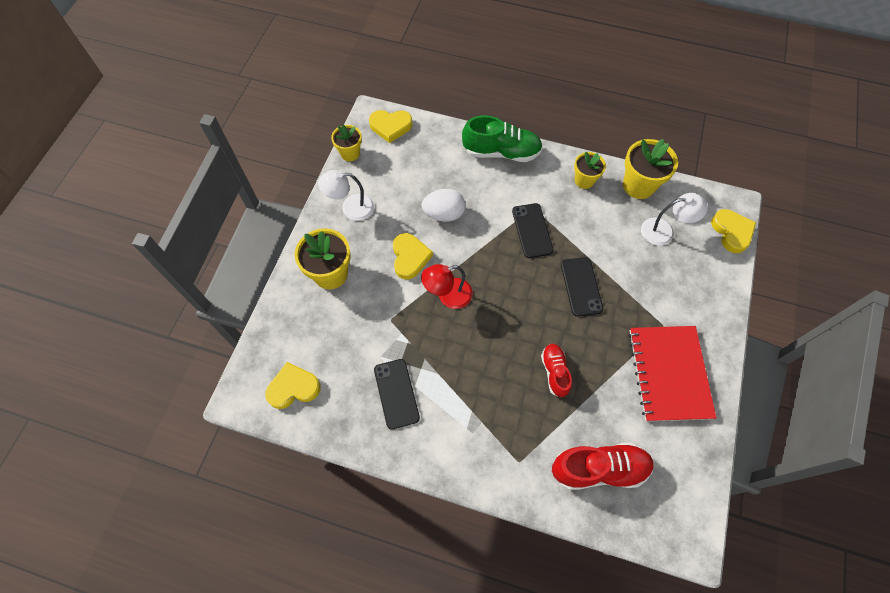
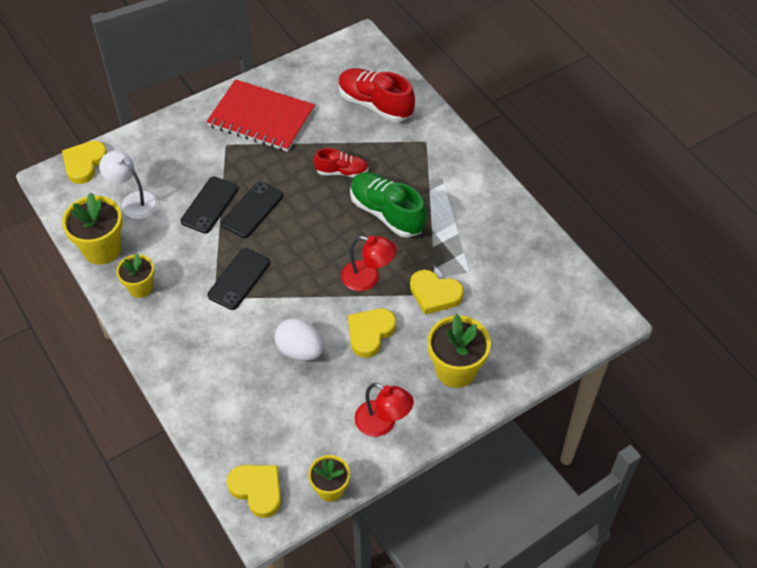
camera: 140 degrees left, 10 degrees down
yellow heart [265,362,321,409] -> yellow heart moved to [410,270,464,315]
white lamp [318,170,374,221] -> red lamp [355,383,414,437]
black phone [374,359,420,430] -> black phone moved to [181,176,238,233]
green shoe [462,115,543,162] -> green shoe moved to [350,172,427,237]
red shoe [541,344,572,397] -> red shoe turned 120 degrees counterclockwise [313,148,369,178]
red notebook [629,326,717,421] -> red notebook turned 75 degrees clockwise [206,79,315,152]

